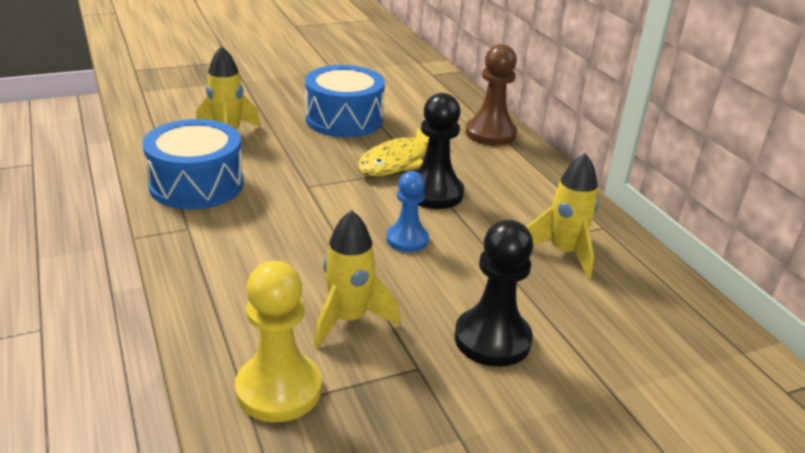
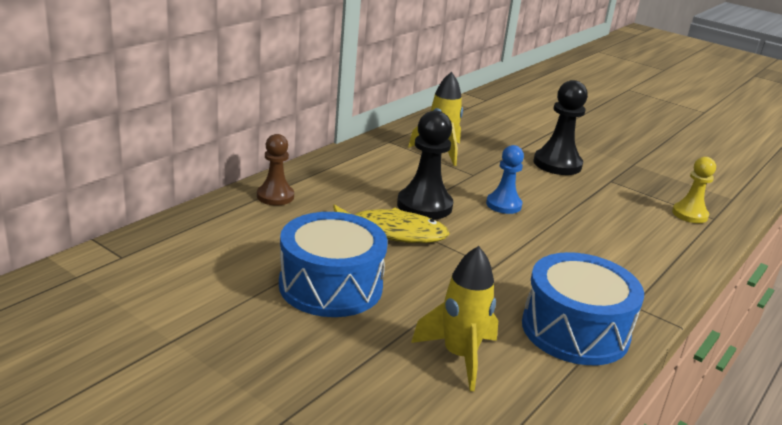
camera: 120 degrees left, 5 degrees down
yellow pawn [235,261,321,422] -> yellow pawn [672,157,716,223], size x0.66
yellow rocket [314,210,400,349] -> none
brown pawn [466,44,517,146] -> brown pawn [257,134,294,206], size x0.66

